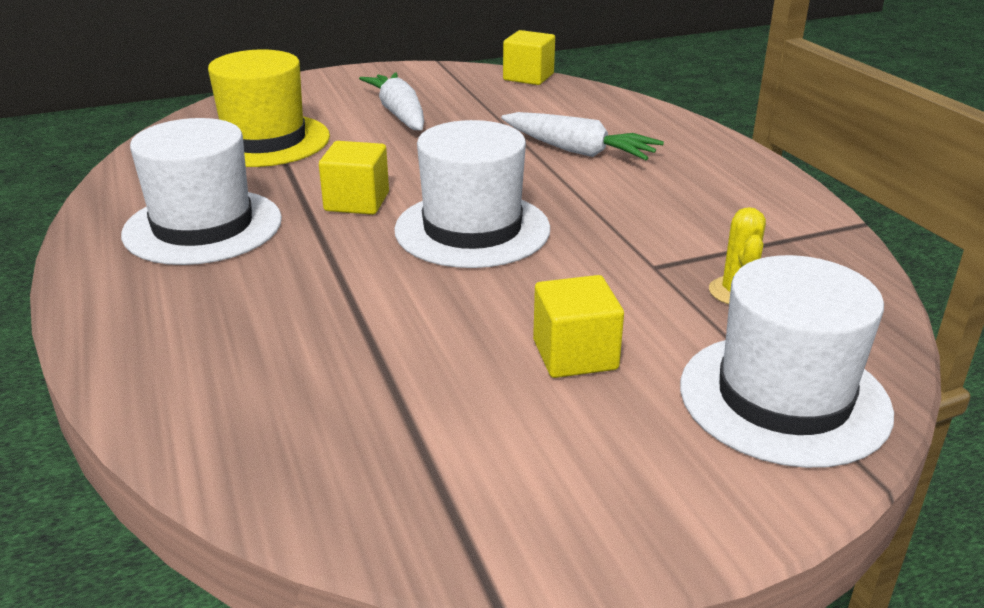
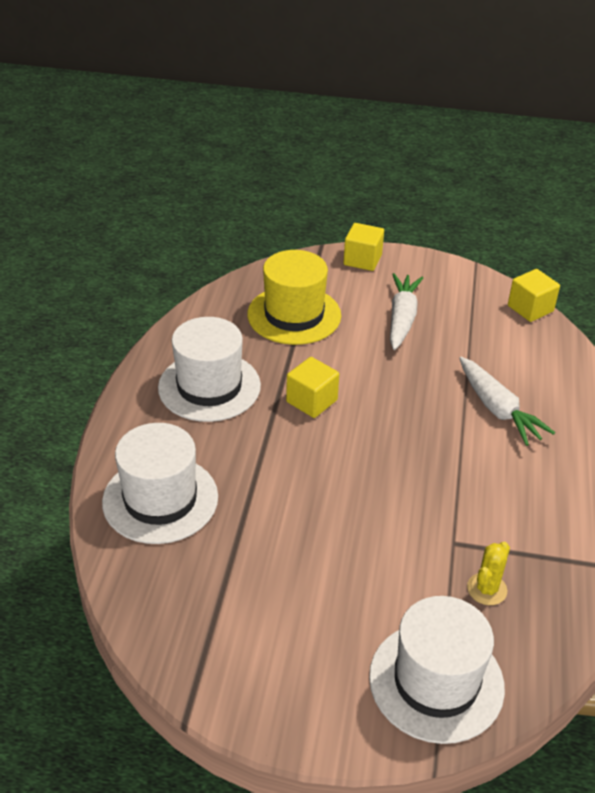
camera: 30 degrees right, 10 degrees up
white hat [394,120,550,268] -> white hat moved to [102,423,218,544]
yellow cube [533,275,624,378] -> yellow cube moved to [343,223,384,271]

